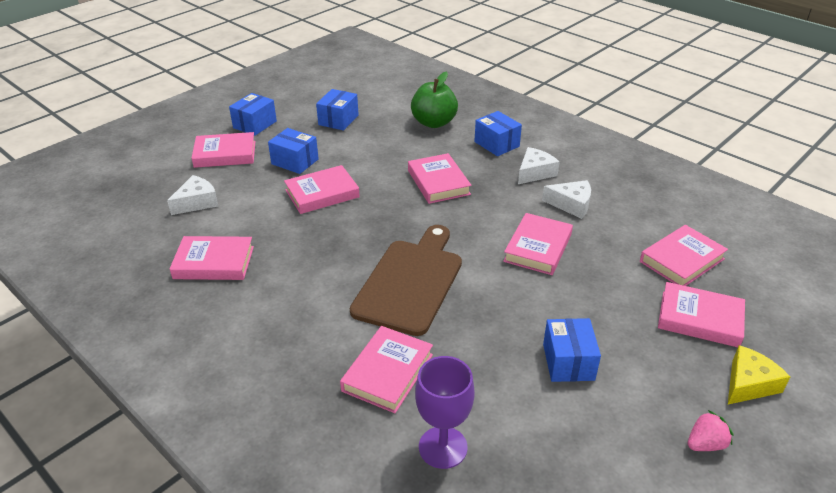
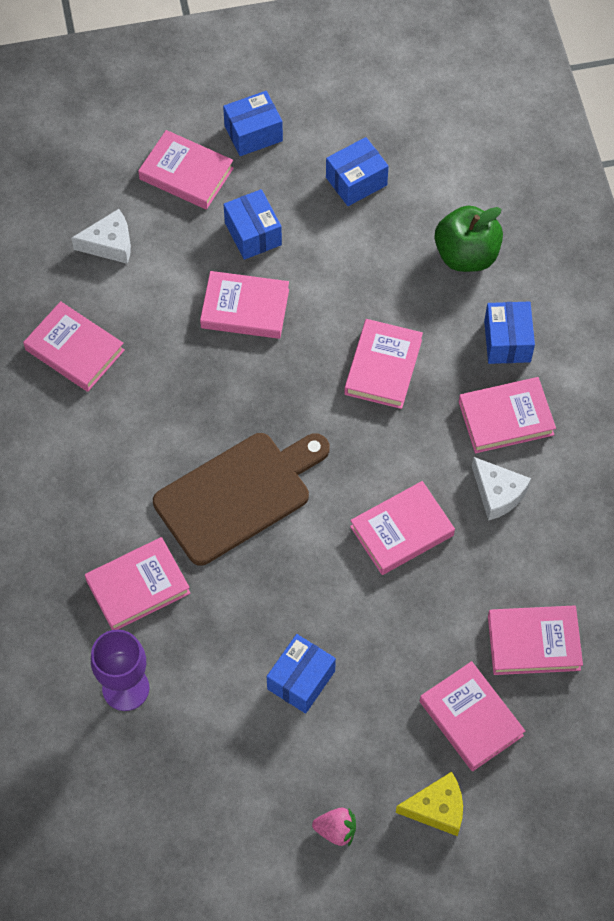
camera: 35 degrees right, 25 degrees up
white cheese [518,147,560,184] -> pink book [459,377,556,453]

